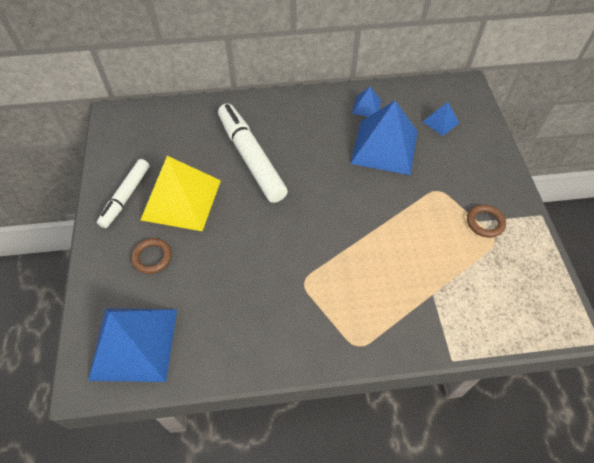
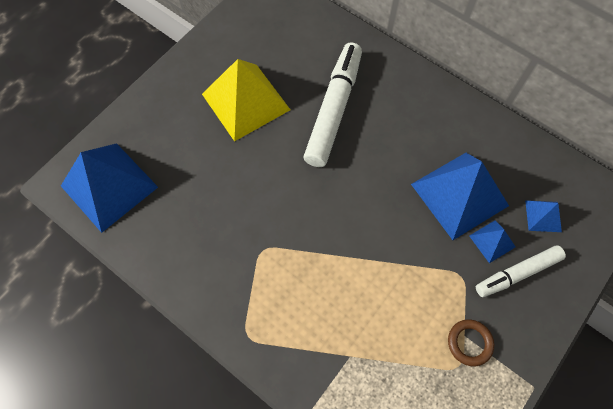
camera: 45 degrees right, 10 degrees up
white marker [97,159,150,228] -> white marker moved to [476,245,566,297]
brown ring [131,238,172,274] -> none
blue pyramid [352,87,381,117] -> blue pyramid moved to [469,220,516,263]

